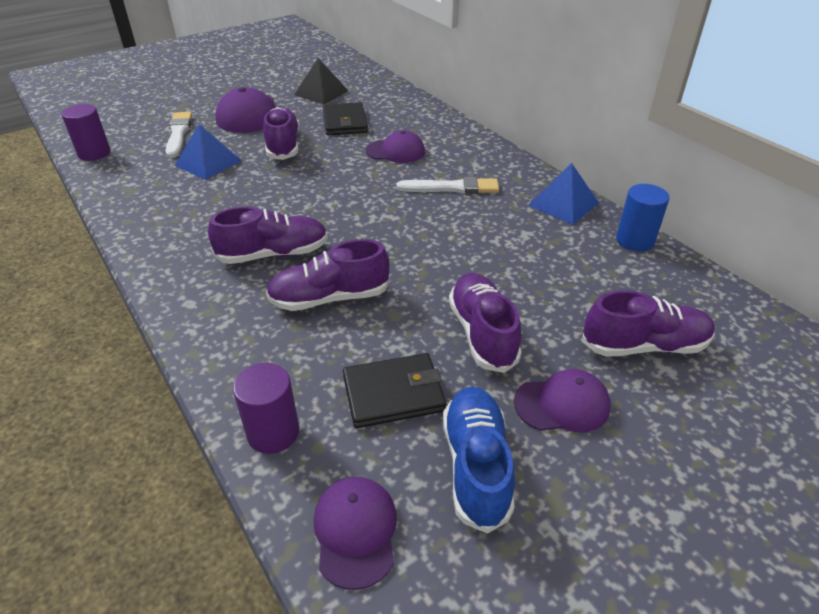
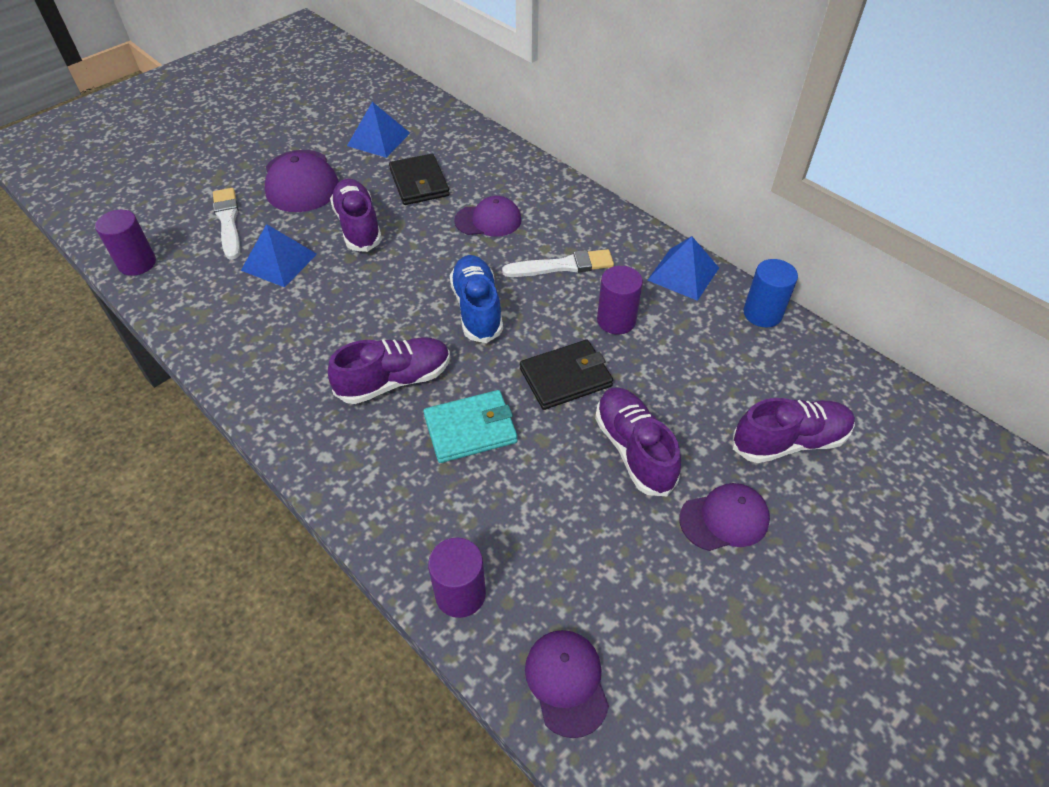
camera: 10 degrees left, 10 degrees up
purple shoe [266,239,390,311] -> turquoise wallet [423,390,518,463]
black pyramid [294,58,348,105] -> blue pyramid [347,102,410,158]
black wallet [343,353,446,428] -> black wallet moved to [520,340,613,410]
blue shoe [443,387,515,534] -> blue shoe moved to [450,255,503,343]
none -> purple cylinder [597,266,643,334]

